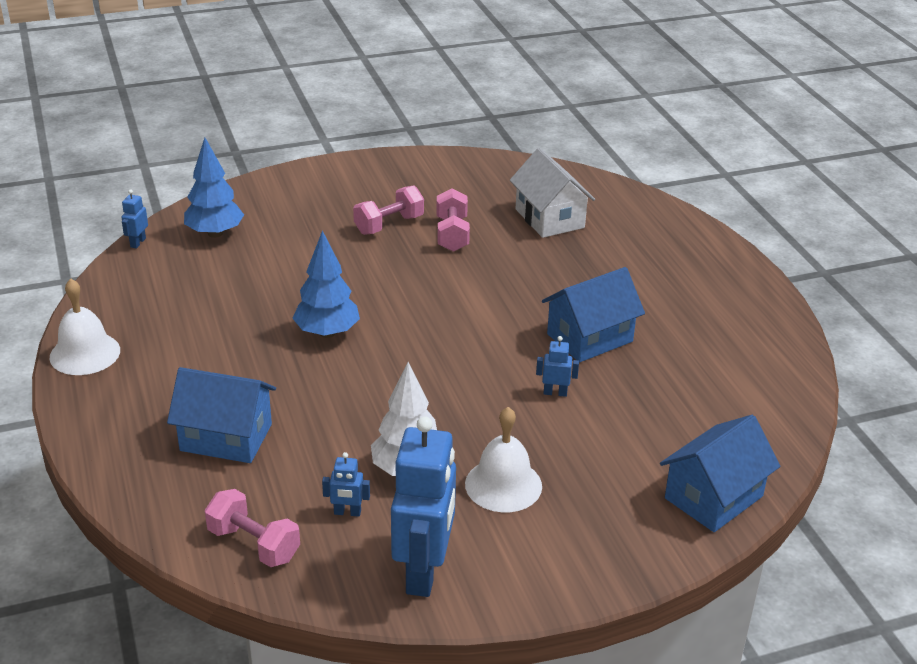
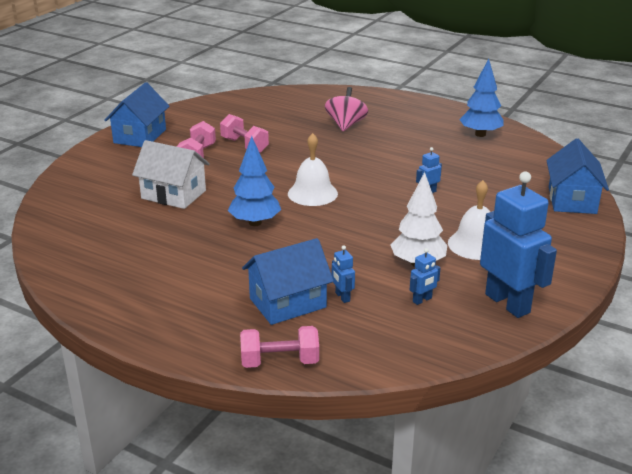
camera: 40 degrees left, 5 degrees down
white bell [50,279,120,375] -> white bell moved to [288,133,338,206]
blue robot [122,189,148,249] -> blue robot moved to [332,245,355,303]
blue tree [184,138,244,238] -> blue tree moved to [459,59,503,137]
pink dumbbell [205,489,300,567] -> pink dumbbell moved to [240,326,319,368]
white house [510,148,595,238] -> white house moved to [132,140,210,209]
blue house [542,267,645,362] -> blue house moved to [104,82,170,147]
none -> pink spinning top [325,87,368,131]

